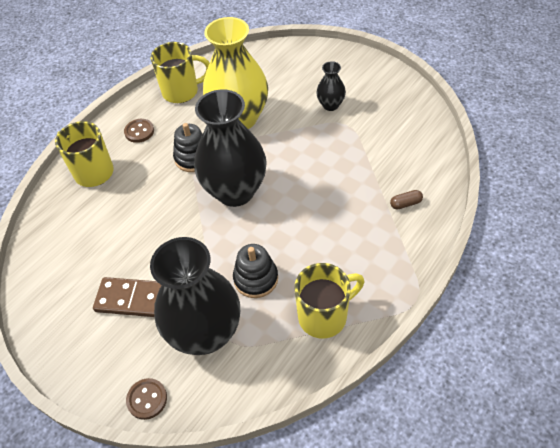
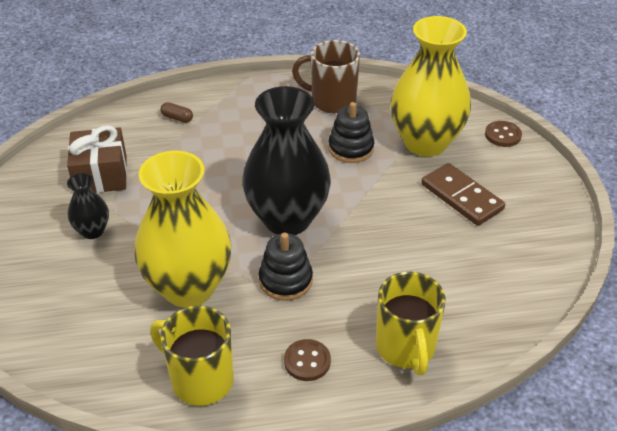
camera: 140 degrees left, 10 degrees down
black vase [150,237,240,355] -> yellow vase [390,16,471,156]
yellow mug [295,263,364,339] -> brown mug [292,40,360,113]
none -> brown gift [67,125,127,193]

